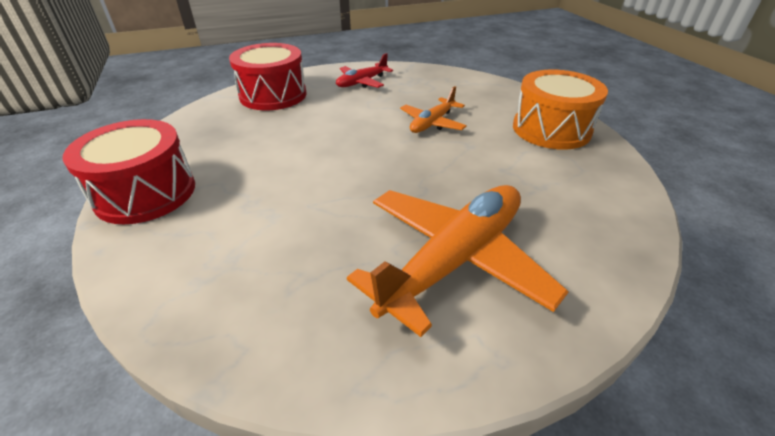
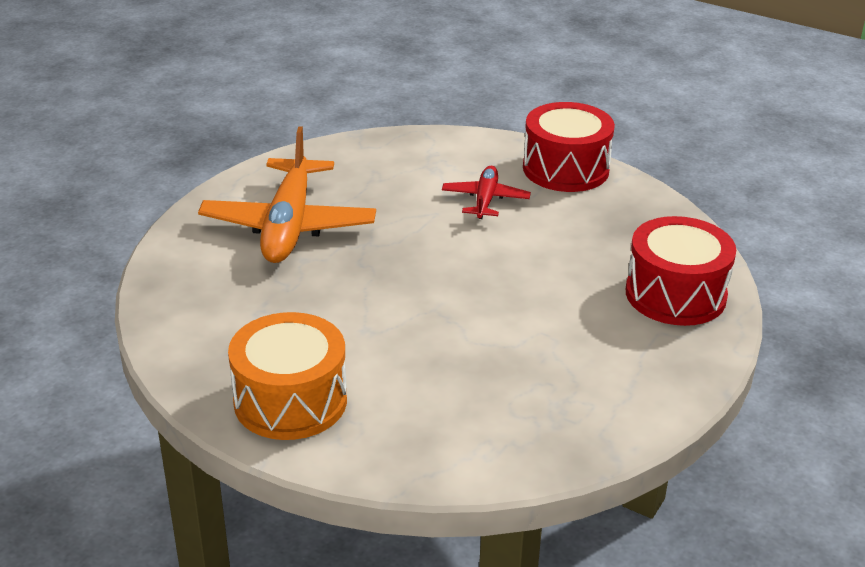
camera: 140 degrees right, 5 degrees down
red plane [336,53,393,88] -> red plane moved to [442,166,531,219]
orange plane [400,86,467,133] -> none

